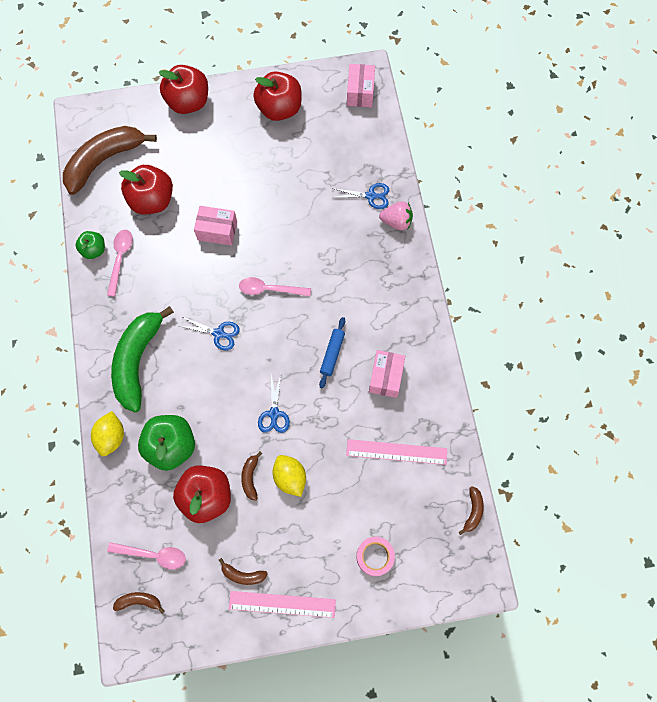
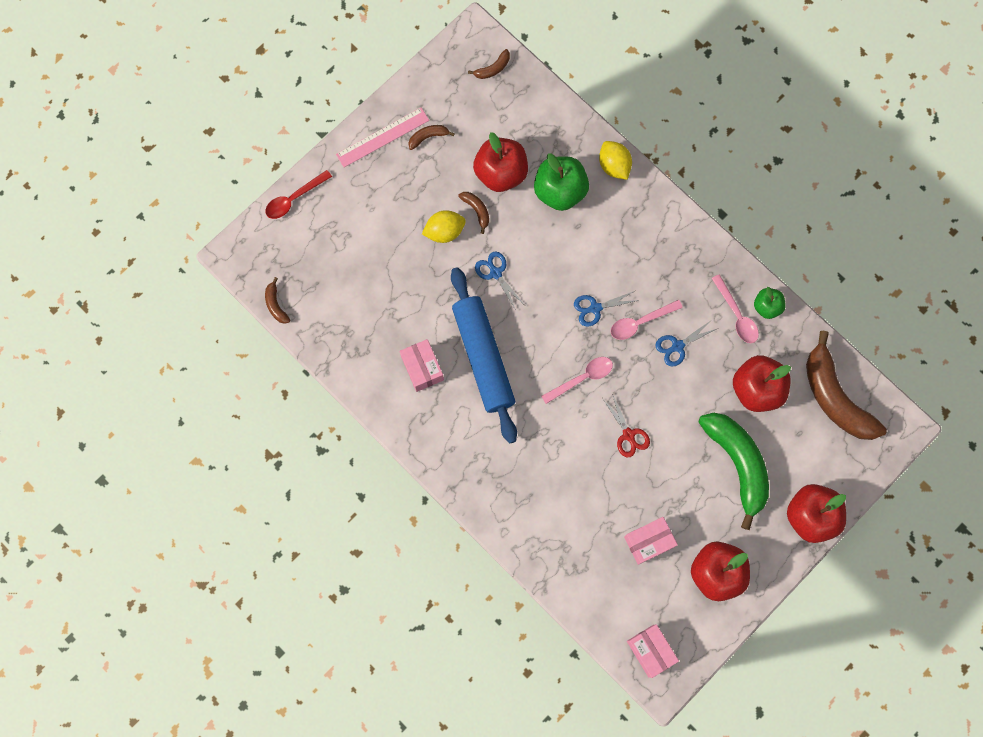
camera: 145 degrees right, 5 degrees up
brown banana [63,126,157,195] -> brown banana turned 135 degrees clockwise [806,331,887,440]
pink spoon [107,542,186,569] -> pink spoon moved to [611,300,683,340]
green banana [111,306,174,412] -> green banana moved to [699,413,769,530]
pink box [194,206,237,246] -> pink box moved to [624,517,678,565]
yellow lemon [273,455,306,497] -> yellow lemon turned 45 degrees counterclockwise [422,210,466,243]
blue rolling pin [319,317,345,388] -> blue rolling pin [451,267,517,444], size x2.28
blue scissors [331,183,389,209] -> blue scissors moved to [655,319,716,367]
pink ruler [346,439,447,465] -> none
pink tape [356,537,395,576] -> none
pink strawberry [379,201,413,230] -> none
none -> red spoon [265,170,332,219]
none -> red scissors [603,393,650,457]

